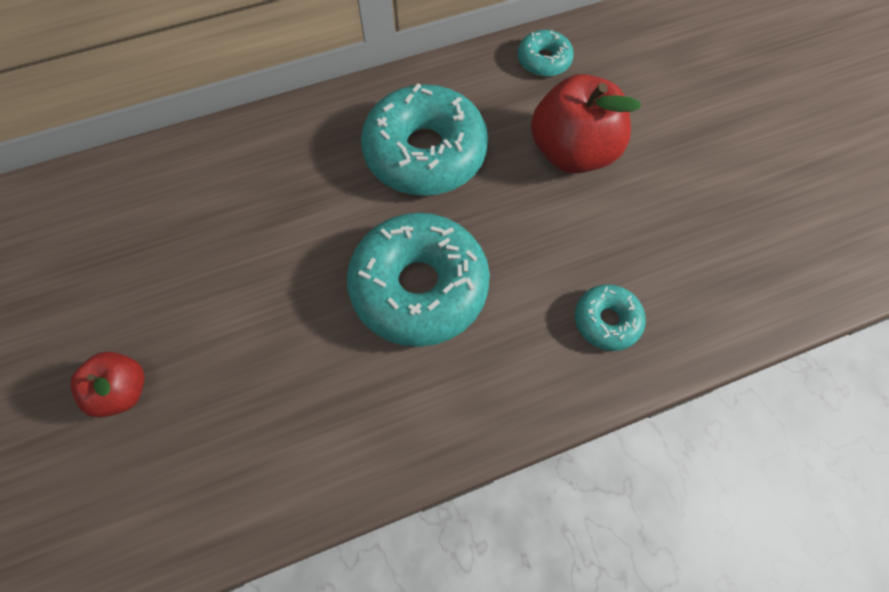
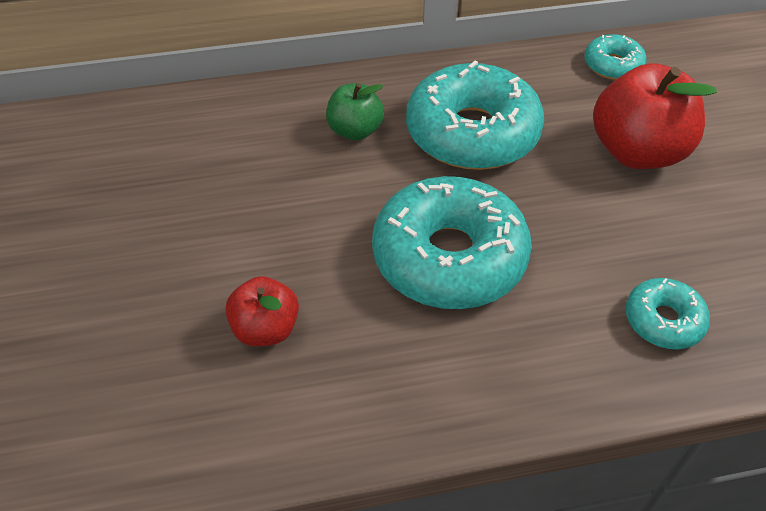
camera: 10 degrees right, 15 degrees down
red apple [70,352,145,417] -> red apple moved to [226,276,299,346]
none -> green apple [326,83,384,140]

